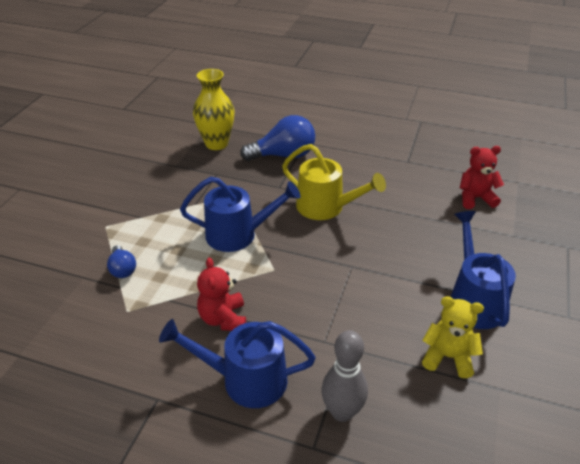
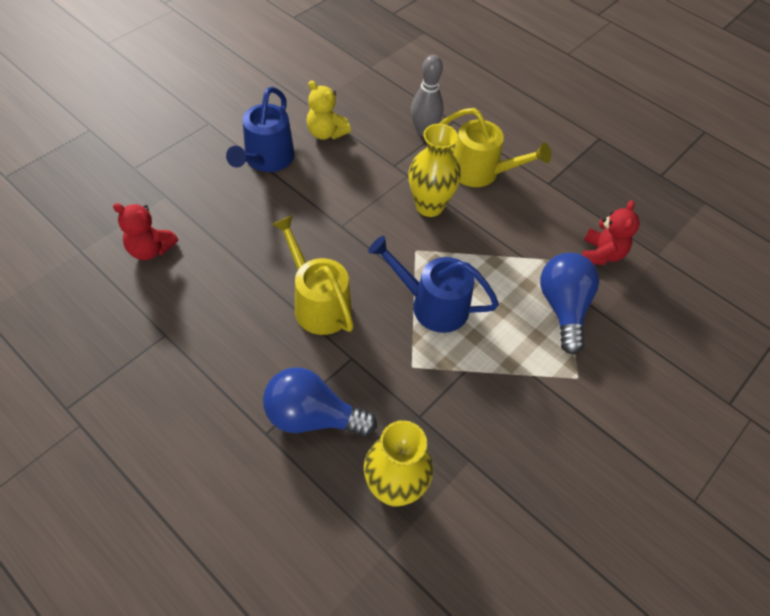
camera: 160 degrees left, 15 degrees up
blue light bulb [107,245,136,278] -> blue light bulb [540,253,599,355], size x1.90
blue watering can [159,319,316,408] -> yellow watering can [440,108,551,187]
red teddy bear [197,258,246,331] -> red teddy bear moved to [582,200,640,265]
none -> yellow vase [408,124,461,217]

